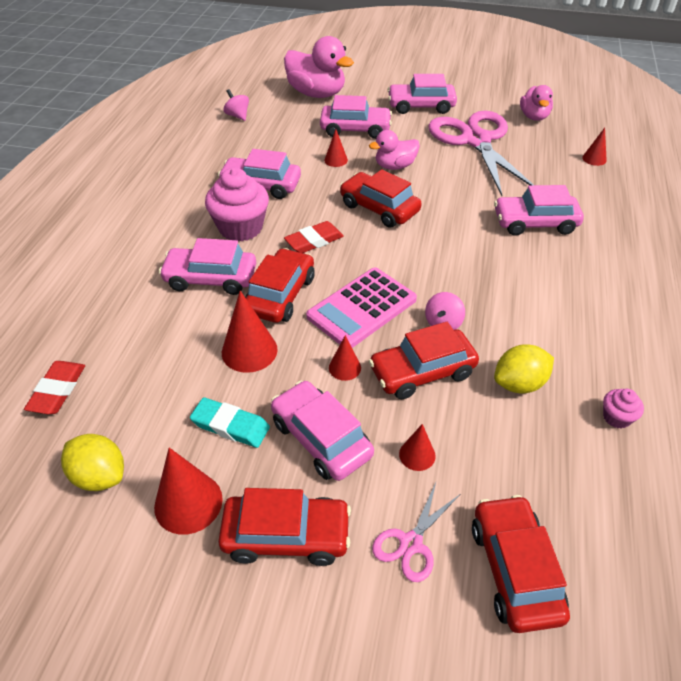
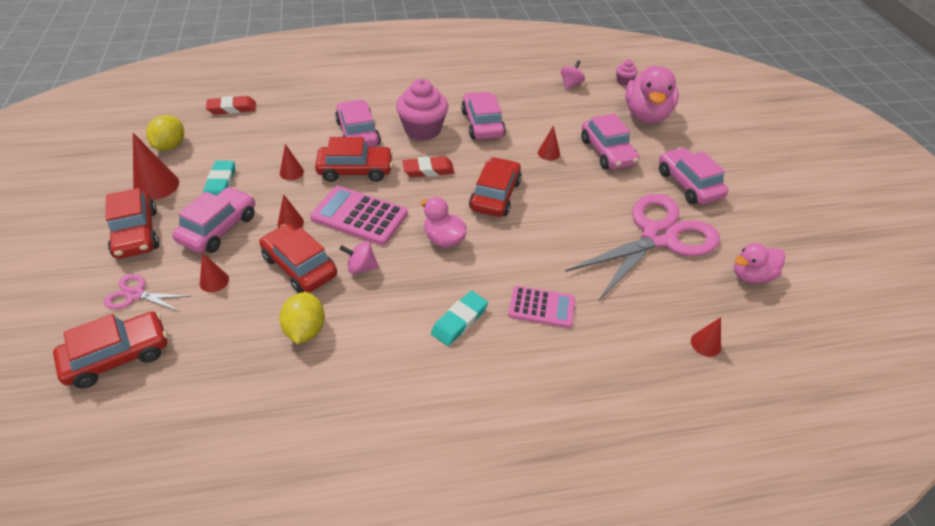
camera: 65 degrees right, 0 degrees up
red cone [222,290,278,373] -> red cone [280,144,304,180], size x0.57
red eraser [284,221,344,253] -> red eraser turned 45 degrees counterclockwise [402,156,455,177]
pink duck [369,130,420,170] -> pink duck moved to [421,197,467,247]
pink car [494,185,584,236] -> pink calculator [508,286,575,328]
yellow lemon [494,344,554,394] -> yellow lemon turned 45 degrees clockwise [279,292,325,344]
pink cupcake [603,389,644,429] -> pink cupcake moved to [616,60,638,86]
none -> turquoise eraser [431,291,488,346]

